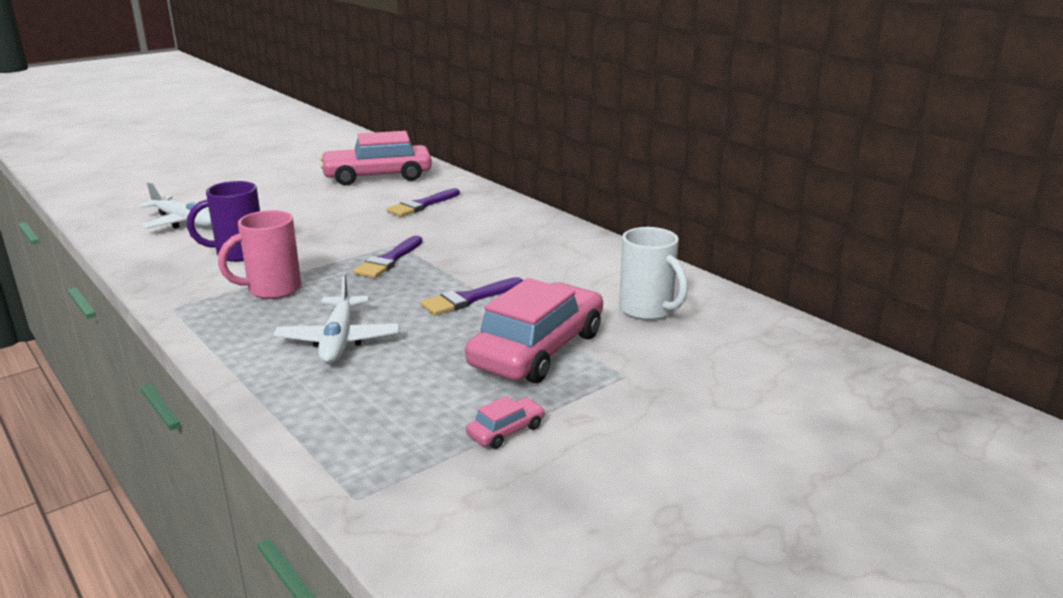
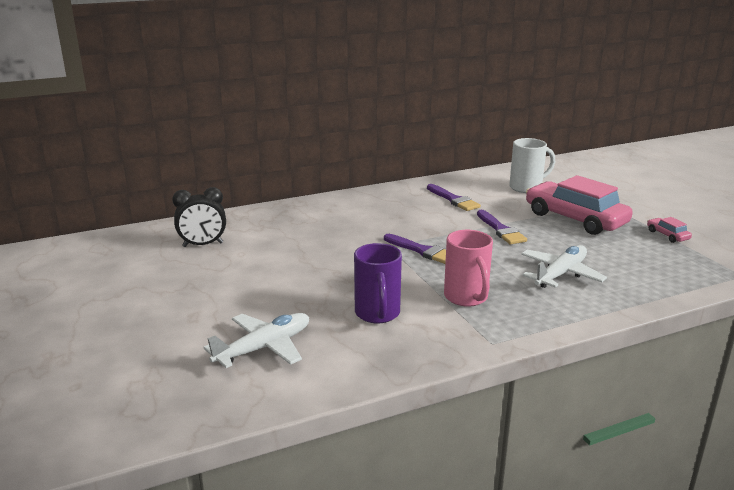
camera: 75 degrees left, 0 degrees up
white plane [273,273,400,364] -> white plane turned 60 degrees counterclockwise [521,245,607,288]
pink car [320,131,432,186] -> black clock [172,187,226,247]
purple brush [387,188,460,217] -> purple brush moved to [427,184,481,211]

